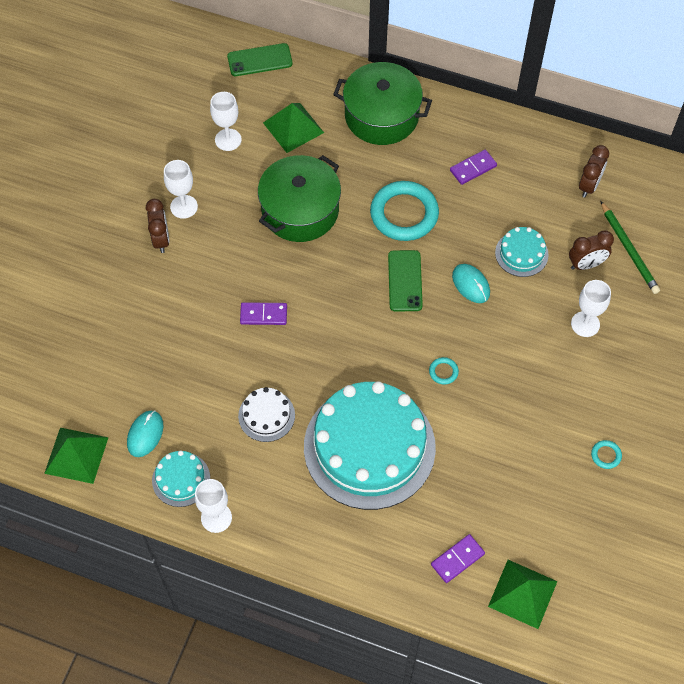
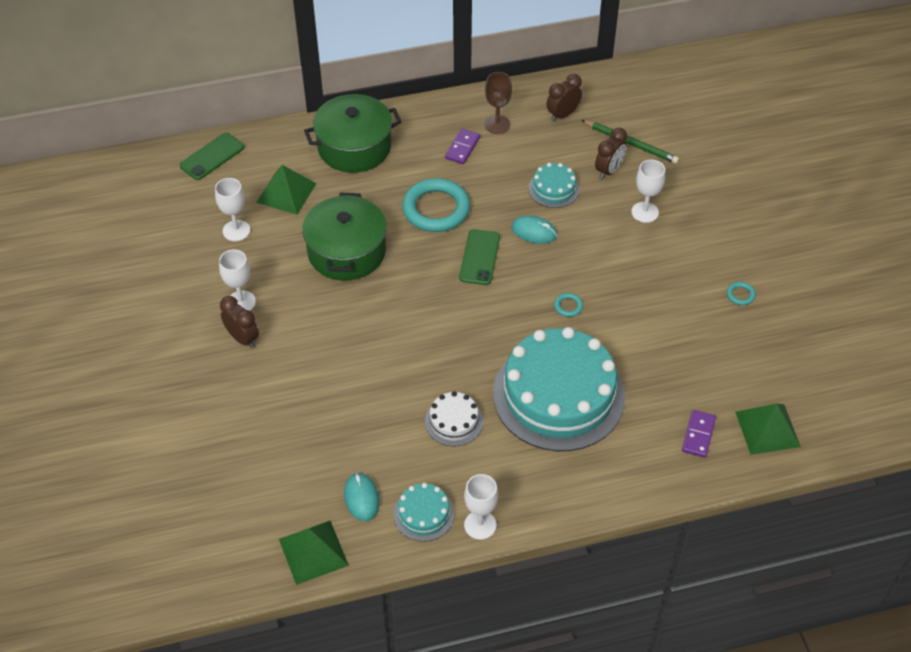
camera: 35 degrees left, 10 degrees down
purple domino [240,302,287,325] -> none
green phone [388,250,423,311] -> green phone turned 45 degrees clockwise [459,229,500,285]
brown clock [579,145,609,198] -> brown clock turned 120 degrees counterclockwise [546,74,582,122]
none -> brown goblet [484,72,512,134]

